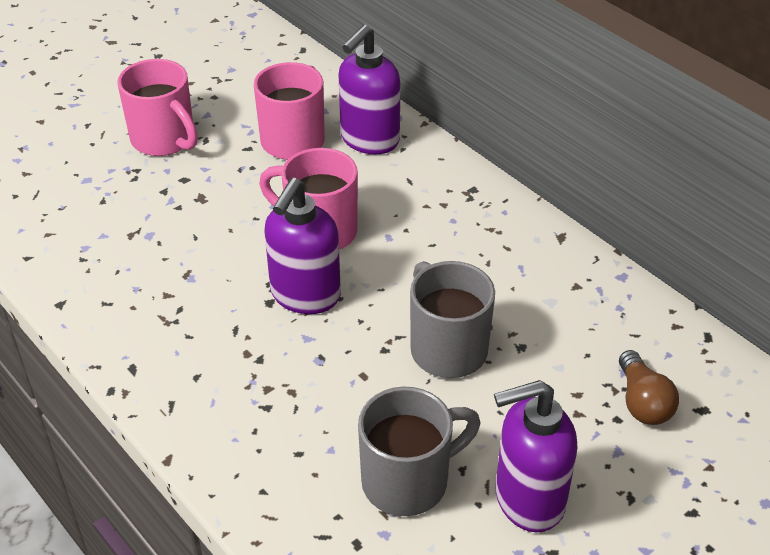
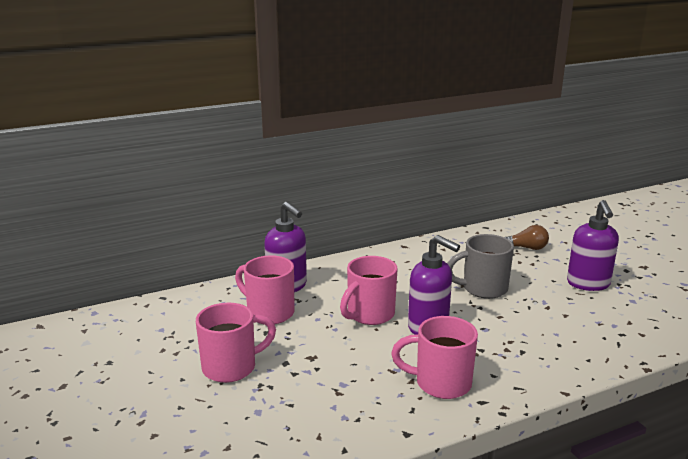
camera: 75 degrees left, 20 degrees down
grey mug [358,386,480,516] -> none
none -> pink mug [391,316,478,399]

